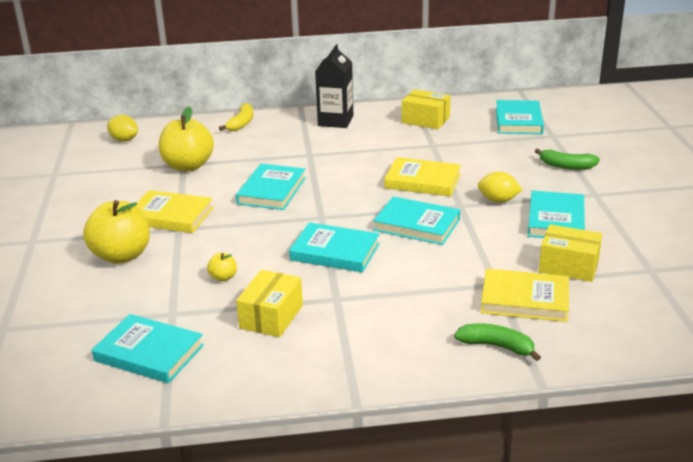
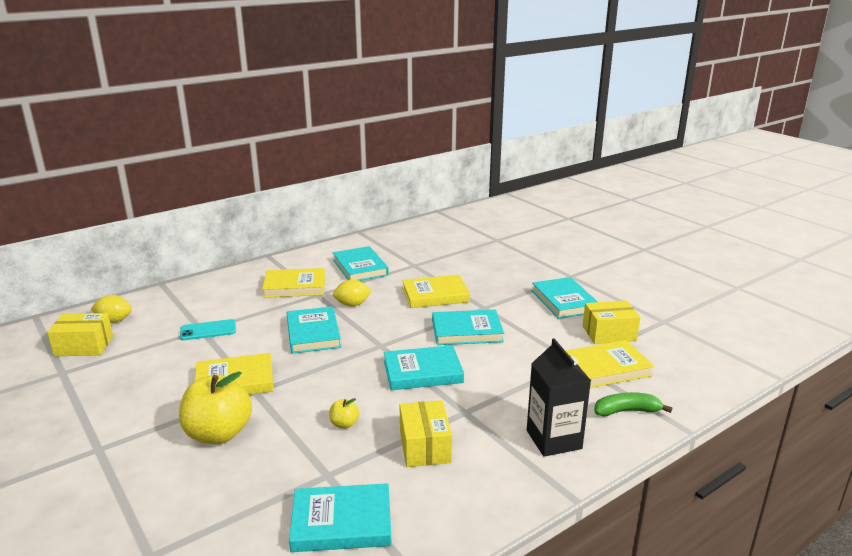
camera: 30 degrees left, 5 degrees down
yellow apple [159,107,214,171] -> turquoise phone [180,319,236,340]
yellow banana [219,103,253,131] -> none
black carton [315,44,353,128] -> black carton moved to [527,338,591,457]
yellow box [402,89,450,129] -> yellow box moved to [47,313,113,356]
yellow lemon [478,172,522,203] -> yellow lemon moved to [333,279,372,307]
turquoise book [496,100,544,134] -> turquoise book moved to [333,246,389,281]
green banana [535,148,600,170] -> none
none -> yellow book [262,268,325,298]

